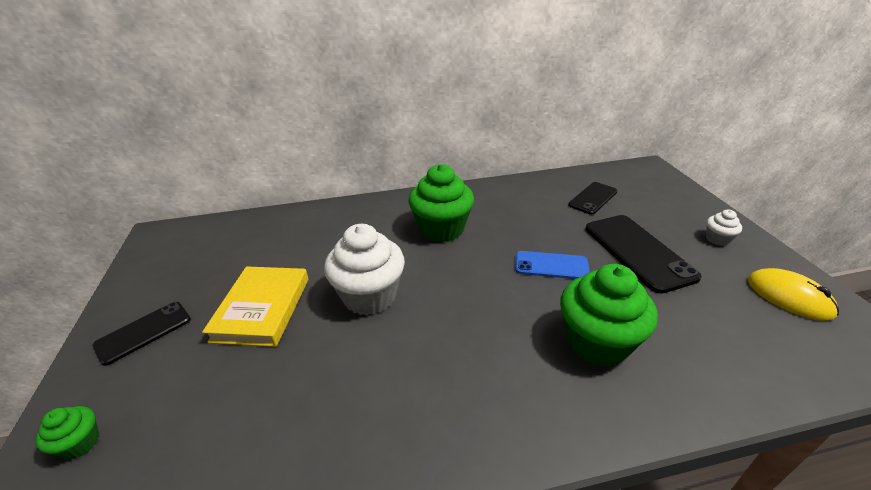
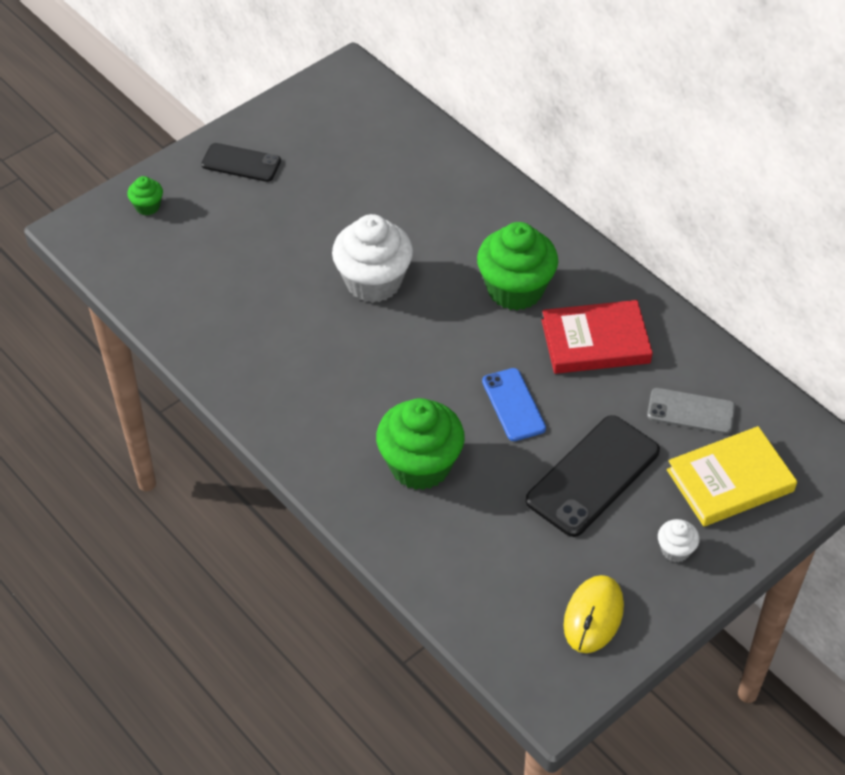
camera: 60 degrees right, 15 degrees up
yellow book [202,266,309,347] -> yellow book moved to [667,426,797,526]
black phone [568,182,617,215] -> grey phone [647,388,735,434]
none -> red book [541,300,653,374]

